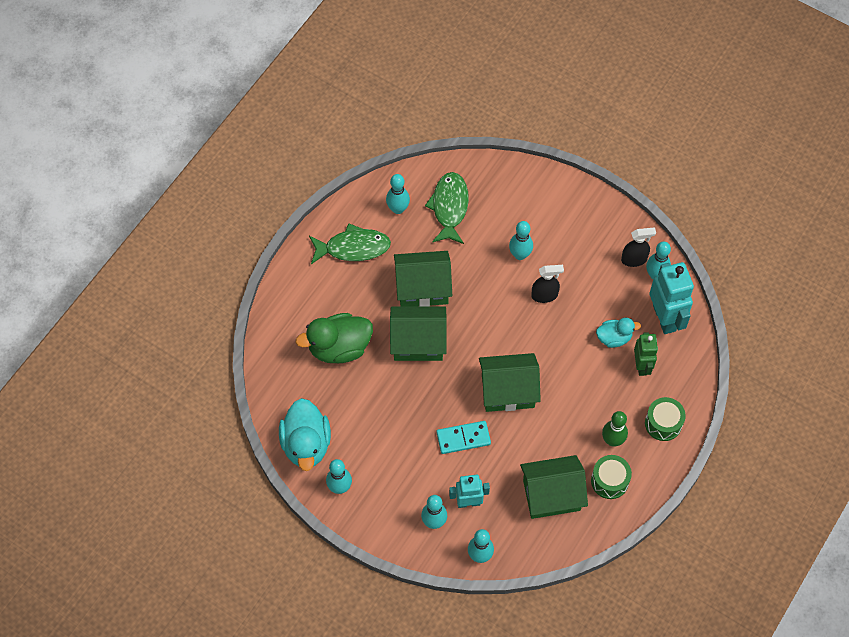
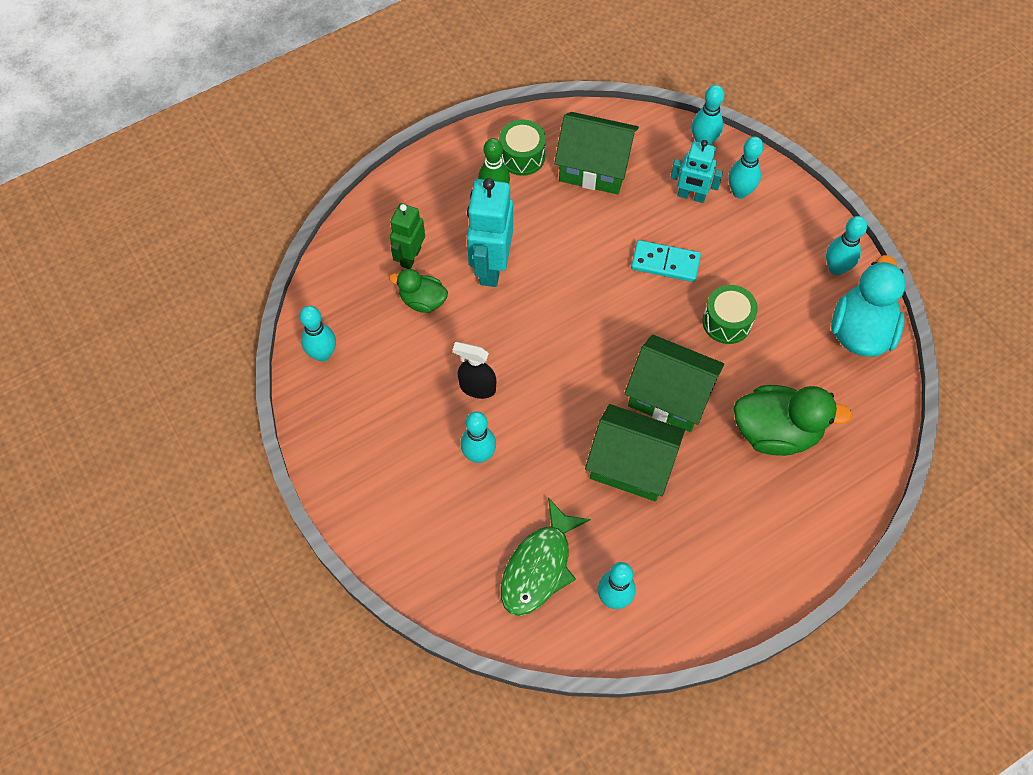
camera: 155 degrees left, 0 degrees up
green fish [309,223,391,264] -> none
green house [479,353,541,412] -> none
turquoise duck [596,318,641,348] -> green duck [389,269,448,313]
black spray bottle [621,227,656,267] -> none
green drum [645,397,686,441] -> green drum moved to [702,285,758,344]
turquoise robot [649,262,694,334] -> turquoise robot moved to [467,178,513,287]

